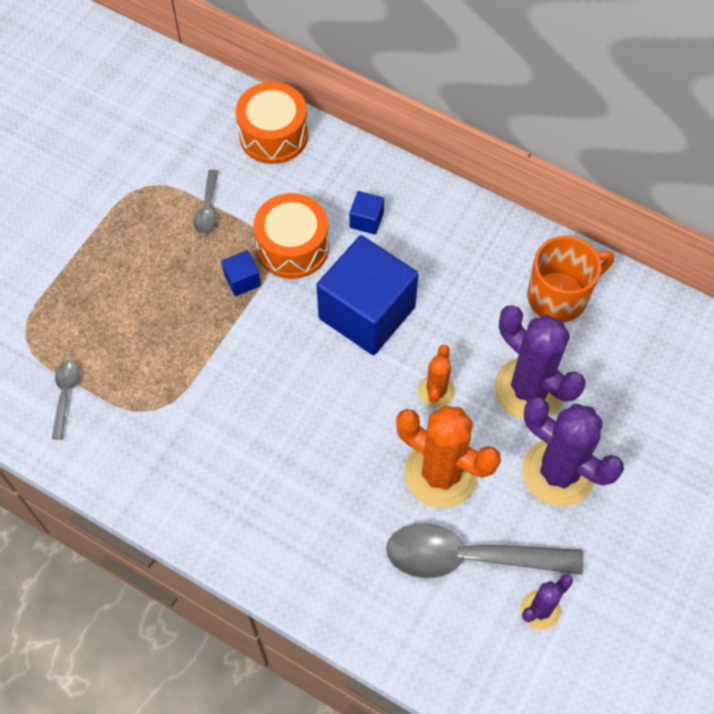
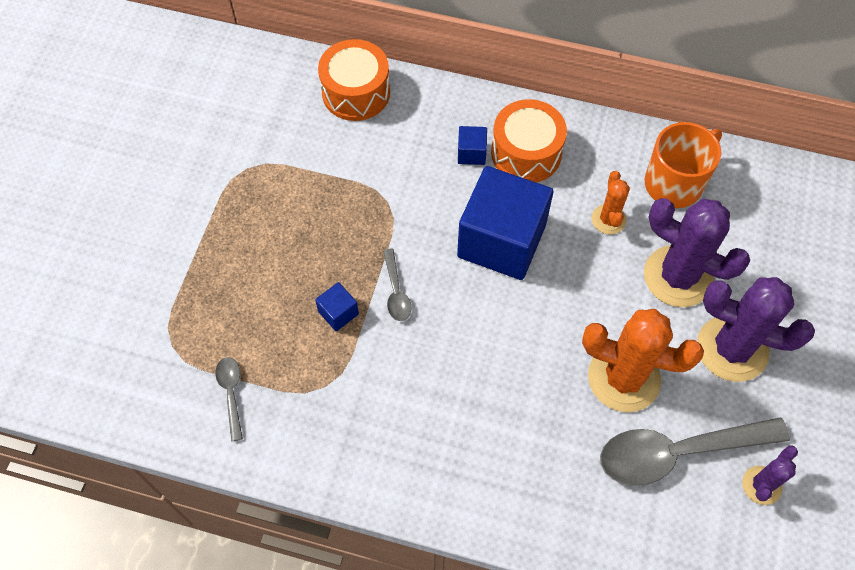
camera: 15 degrees left, 0 degrees up
grey spoon [194,170,218,234] -> grey spoon moved to [383,249,412,321]
blue cube [221,250,261,296] -> blue cube moved to [315,282,359,331]
orange drum [254,193,329,279] -> orange drum moved to [491,99,567,182]
orange cactus [418,345,455,408] -> orange cactus moved to [591,171,630,235]

